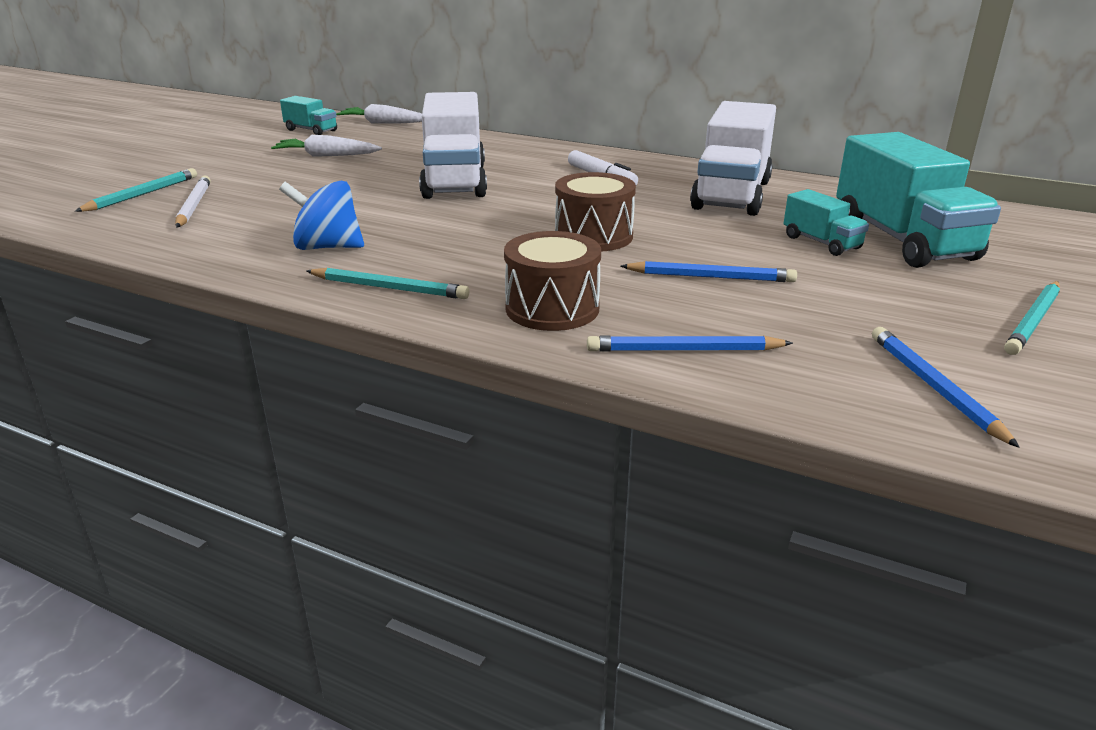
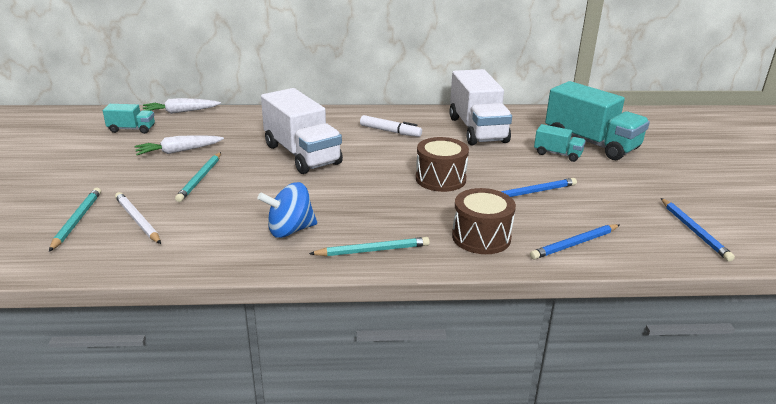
camera: 30 degrees left, 0 degrees up
blue pencil [872,327,1020,448] -> blue pencil turned 150 degrees counterclockwise [661,198,735,262]
turquoise pencil [1004,281,1060,355] -> turquoise pencil moved to [175,152,221,202]

